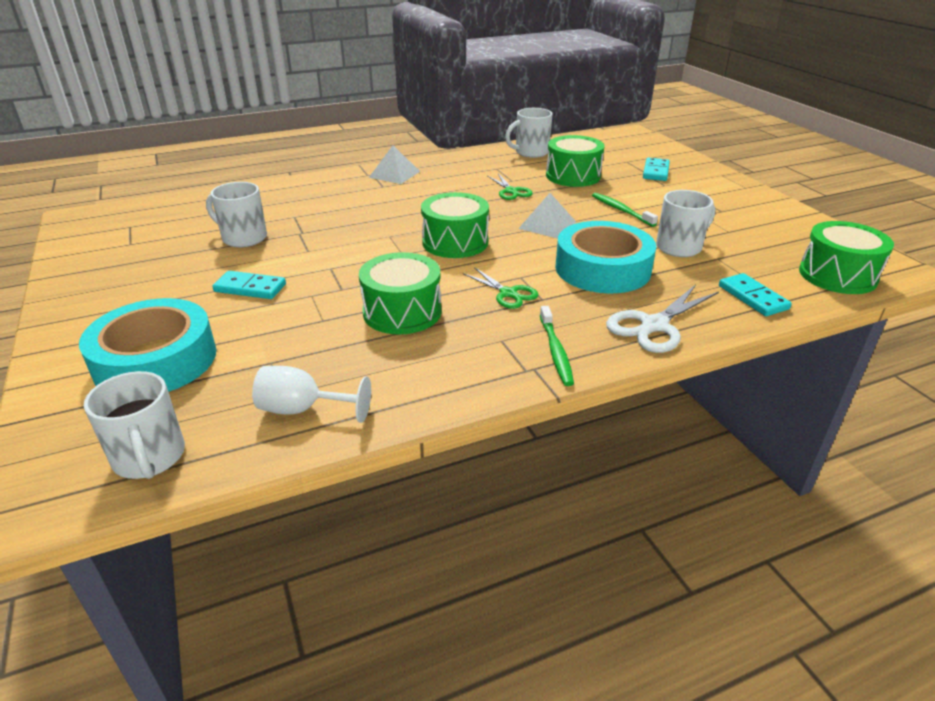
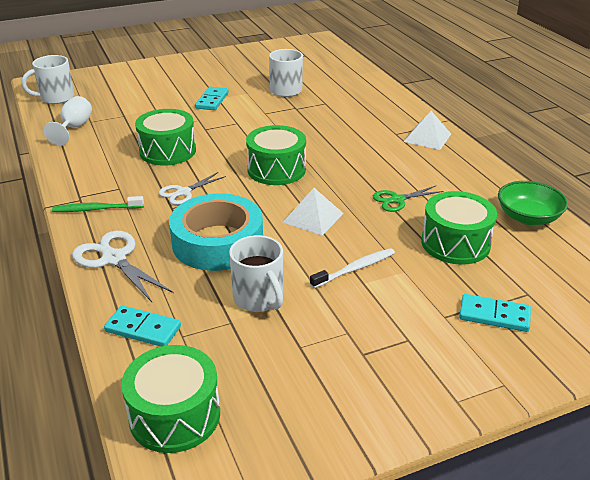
camera: 90 degrees right, 0 degrees up
turquoise tape [79,298,216,392] -> none
green scissors [463,267,538,309] -> white scissors [159,172,226,205]
white mug [505,108,553,158] -> green bowl [498,181,568,225]
green toothbrush [592,193,658,227] -> white toothbrush [310,248,395,288]
turquoise domino [719,273,792,316] -> turquoise domino turned 45 degrees clockwise [104,305,181,347]

